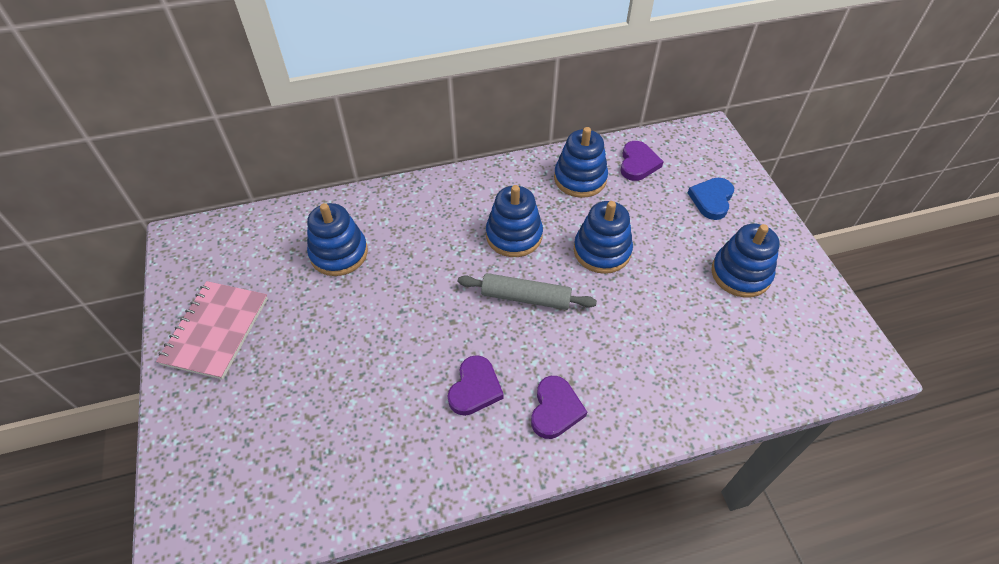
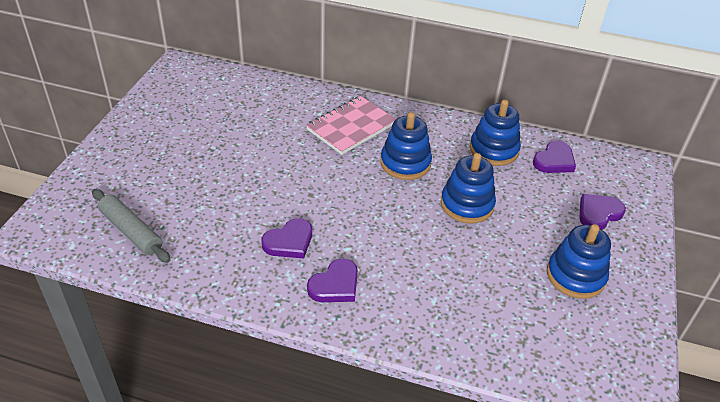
camera: 30 degrees right, 10 degrees down
pink notebook [156,281,268,380] -> pink notebook moved to [306,96,396,155]
blue stacking toy [307,203,368,276] -> none
grey rolling pin [458,273,597,310] -> grey rolling pin moved to [92,189,171,263]
blue heart [688,178,734,220] -> purple heart [579,194,626,230]

